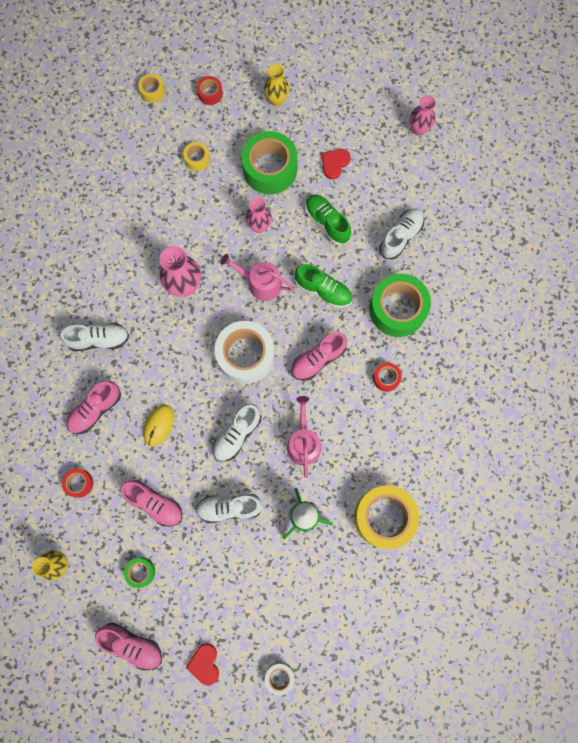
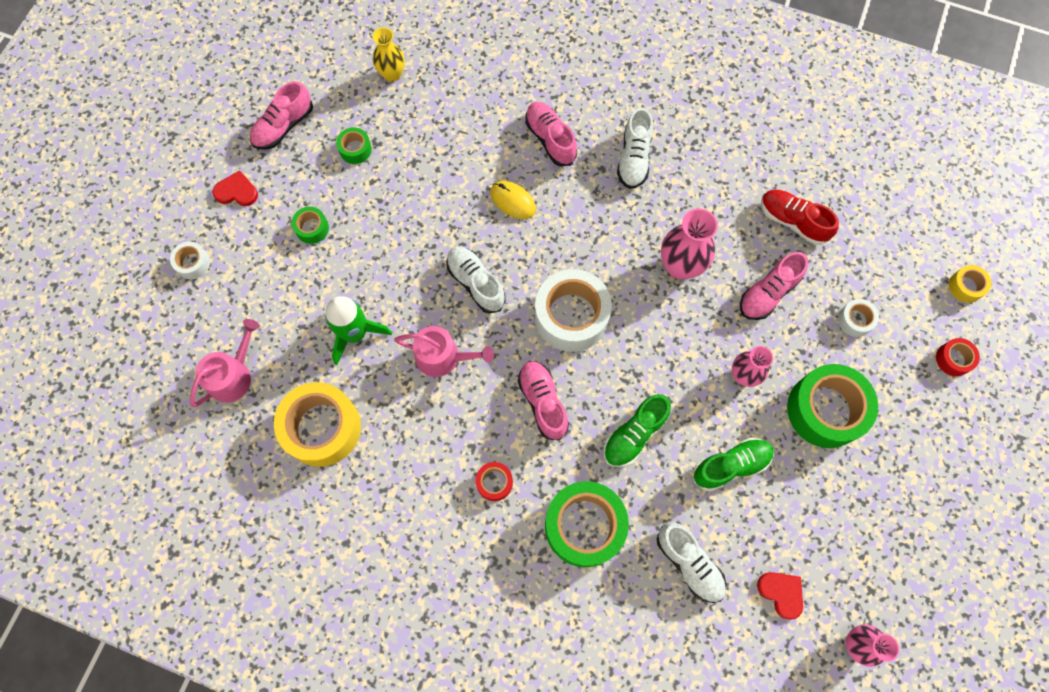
camera: 105 degrees right, 5 degrees down
red tape [62,469,93,498] -> none
pink shoe [121,480,182,527] -> pink shoe moved to [740,252,808,320]
yellow tape [183,142,210,171] -> white tape [838,299,879,337]
white shoe [195,494,263,523] -> none
pink watering can [220,254,294,301] -> pink watering can moved to [190,319,260,407]
yellow vase [264,64,289,106] -> none
red heart [321,149,351,179] -> red heart moved to [757,572,803,620]
none -> green tape [292,207,329,244]
none -> red shoe [761,189,839,245]

